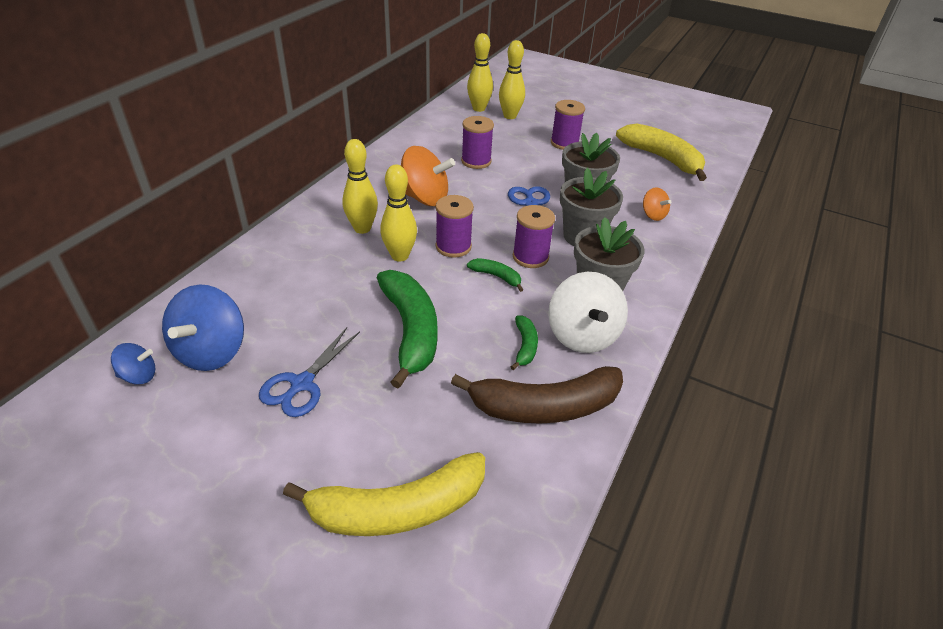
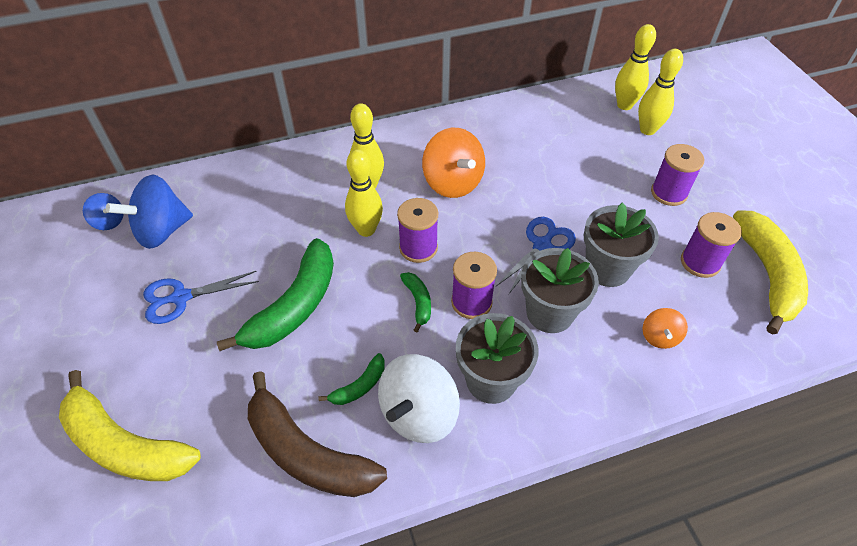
camera: 45 degrees right, 10 degrees up
purple spool [461,116,494,169] -> purple spool moved to [681,212,742,278]

